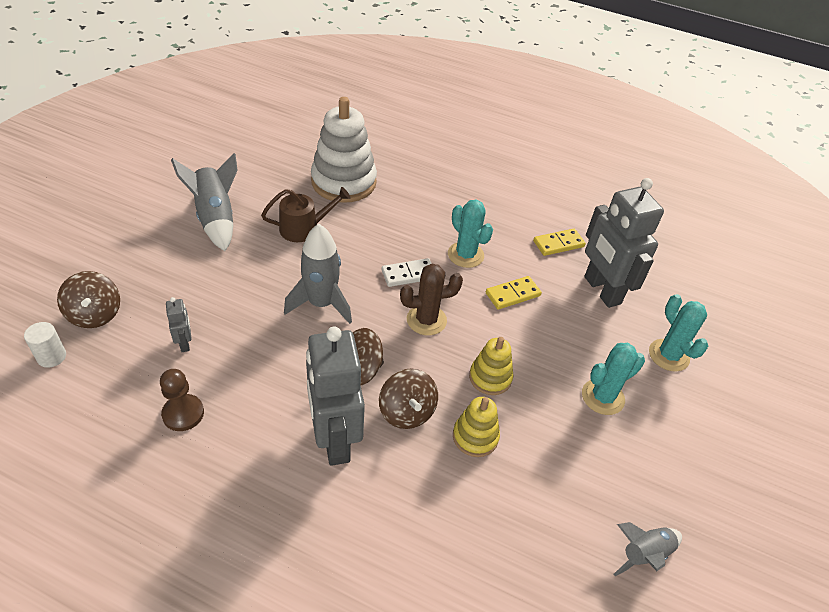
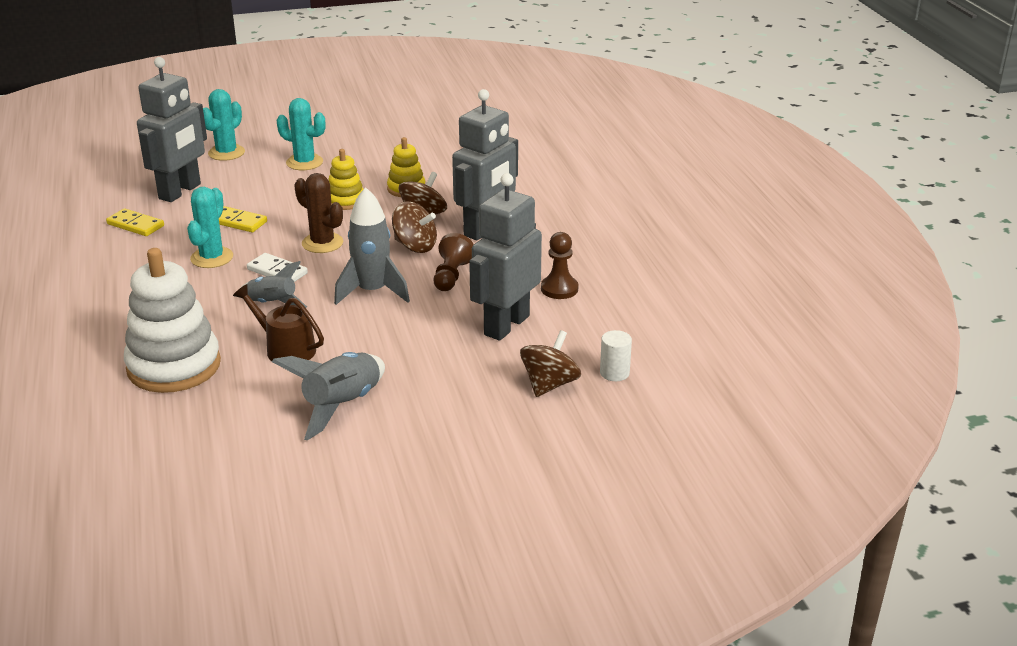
camera: 125 degrees left, 15 degrees down
grey robot [166,297,192,352] -> grey robot [469,173,542,341], size x2.34
grey rocket [614,522,682,576] -> grey rocket moved to [241,261,307,308]
none -> brown pawn [434,233,474,291]

